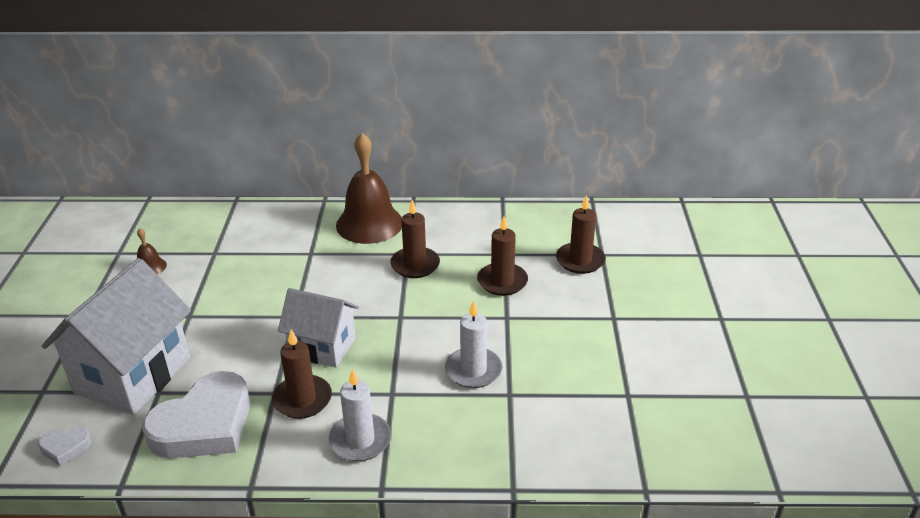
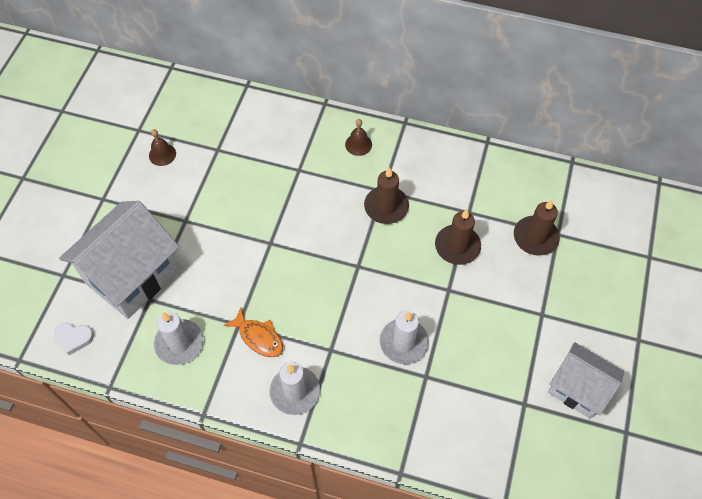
camera: 15 degrees right, 25 degrees up
white heart [142,371,250,459] -> white candle [154,311,203,365]
brown candle [272,329,332,419] -> orange fish [223,307,283,357]
white house [278,288,359,368] -> white house moved to [548,342,624,419]
brown bell [336,133,402,244] -> brown bell [345,119,372,156], size x0.44

